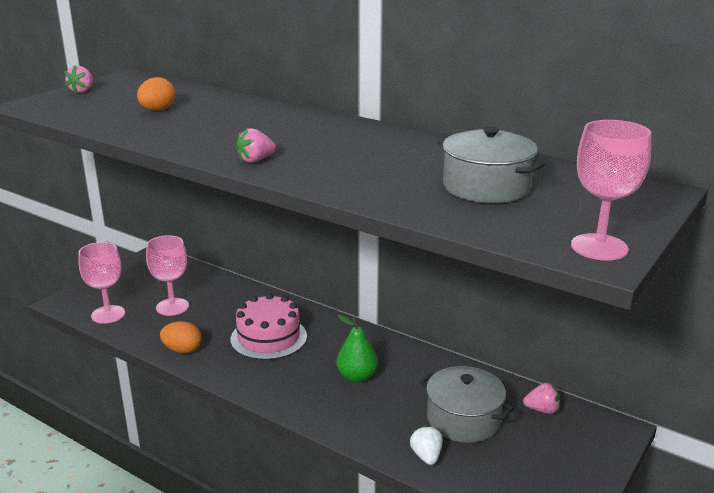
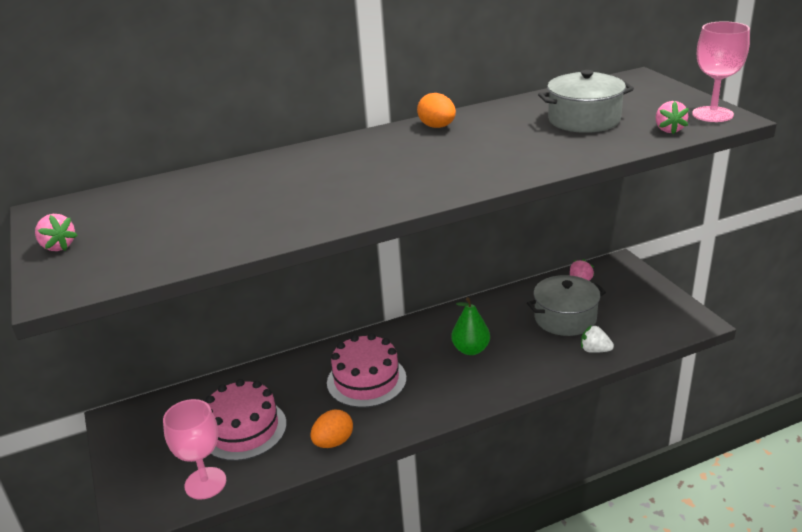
camera: 55 degrees left, 5 degrees up
orange egg [137,77,175,111] -> orange egg moved to [417,93,456,128]
pink goblet [146,235,189,316] -> pink cake [206,379,287,461]
pink strawberry [236,128,276,163] -> pink strawberry moved to [655,101,689,134]

